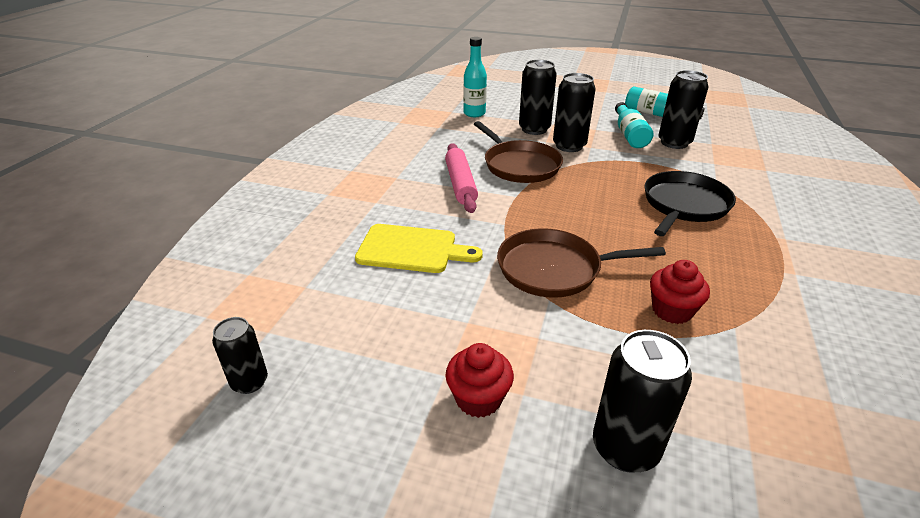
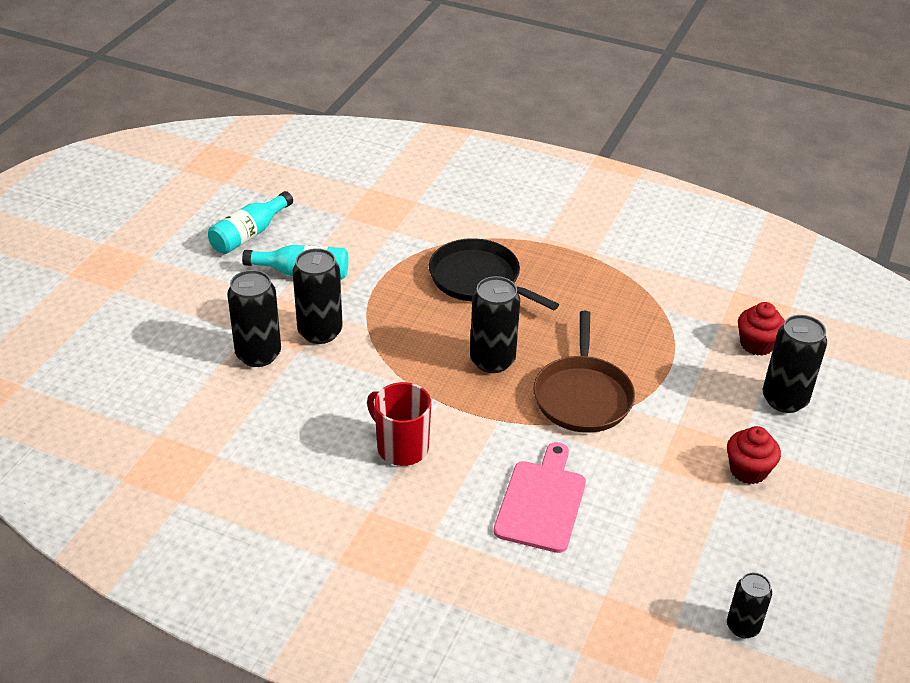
camera: 85 degrees left, 5 degrees up
yellow cutting board [355,224,483,273] -> pink cutting board [494,442,586,553]
pink rolling pin [445,143,478,213] -> red mug [367,382,431,466]
turquoise bottle [463,37,487,117] -> none
brown pan [474,121,563,183] -> none
red cupcake [650,260,710,324] -> red cupcake moved to [738,302,785,356]
black can [659,70,708,149] -> black can moved to [470,276,520,373]

